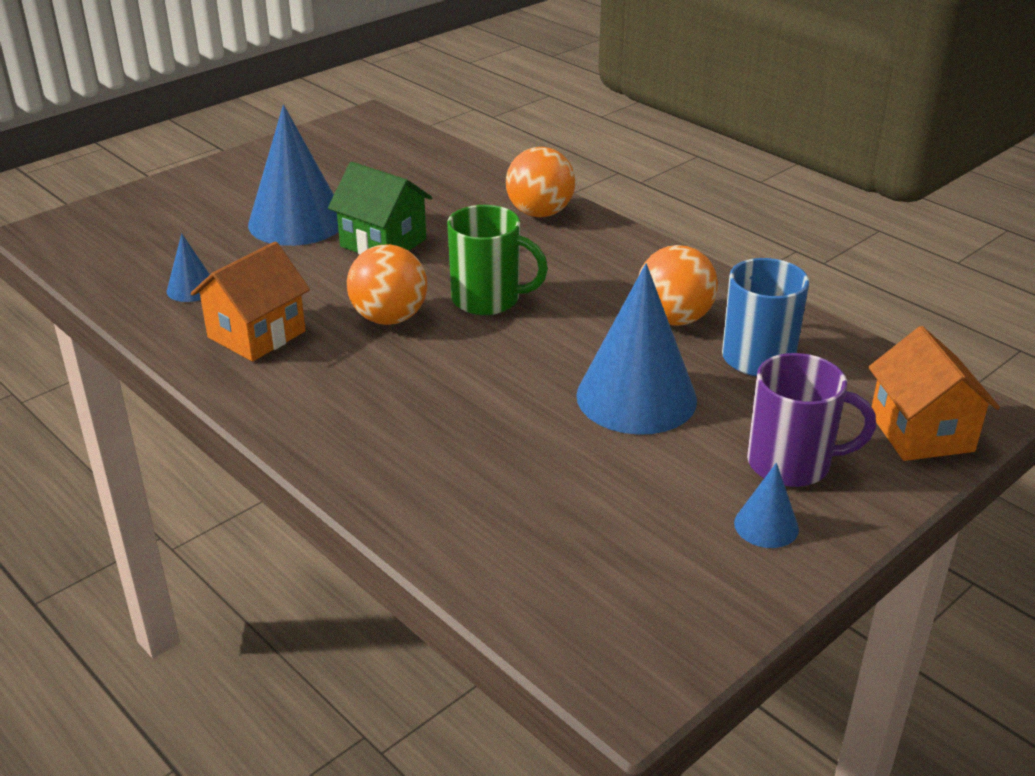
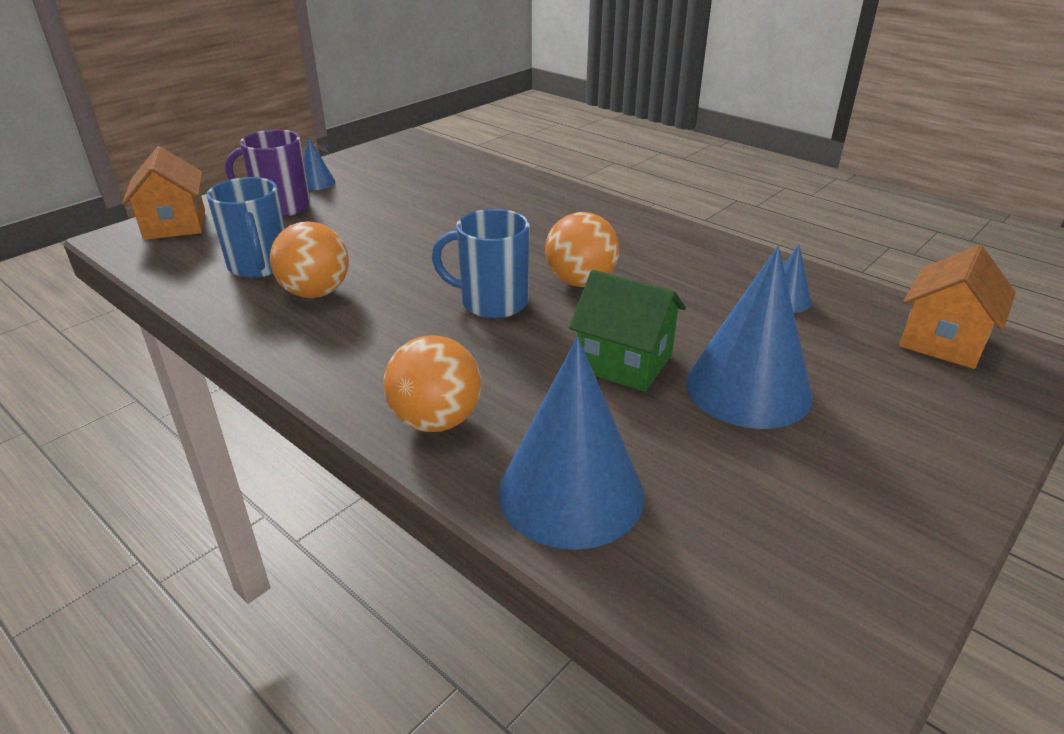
camera: 175 degrees right, 0 degrees up
orange house [191,241,310,361] -> orange house moved to [899,245,1016,369]
green mug [447,205,548,315] -> blue mug [432,209,530,318]
blue cone [576,264,697,435] -> blue cone moved to [498,337,644,550]

